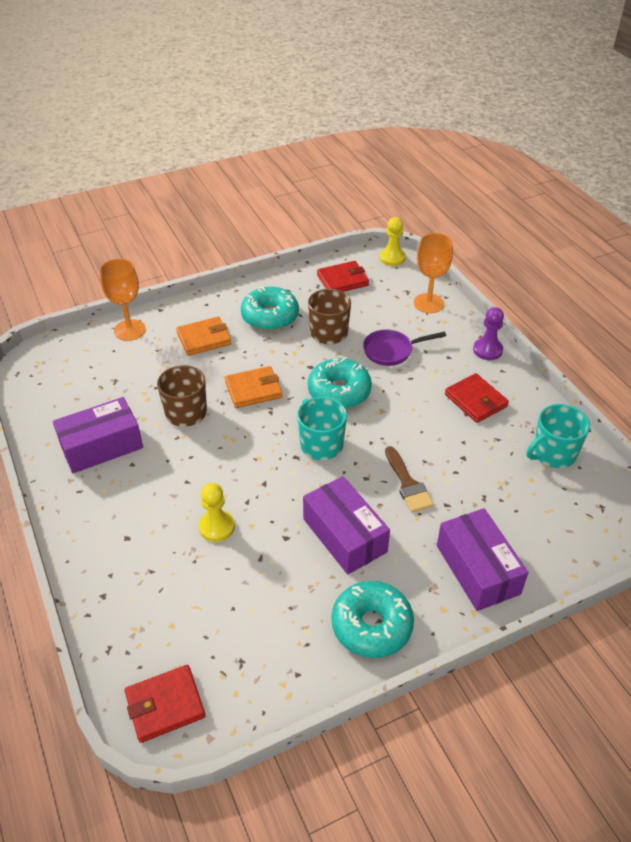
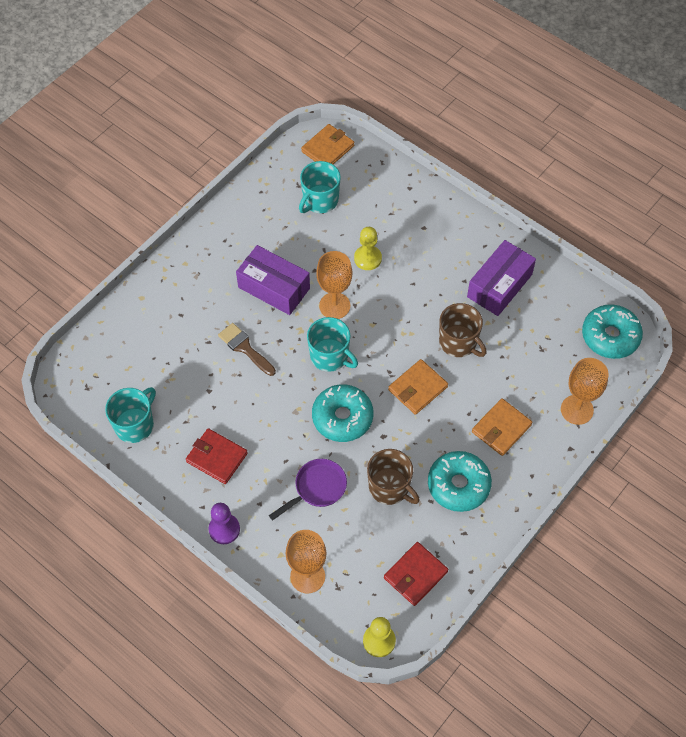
camera: 155 degrees right, 15 degrees up
red wallet [125,665,206,743] -> orange wallet [301,124,354,164]
turquoise donut [332,581,414,658] -> turquoise donut moved to [582,304,643,359]
purple box [437,508,528,611] -> none
none -> turquoise mug [299,161,341,213]
none -> orange goblet [316,251,352,319]

